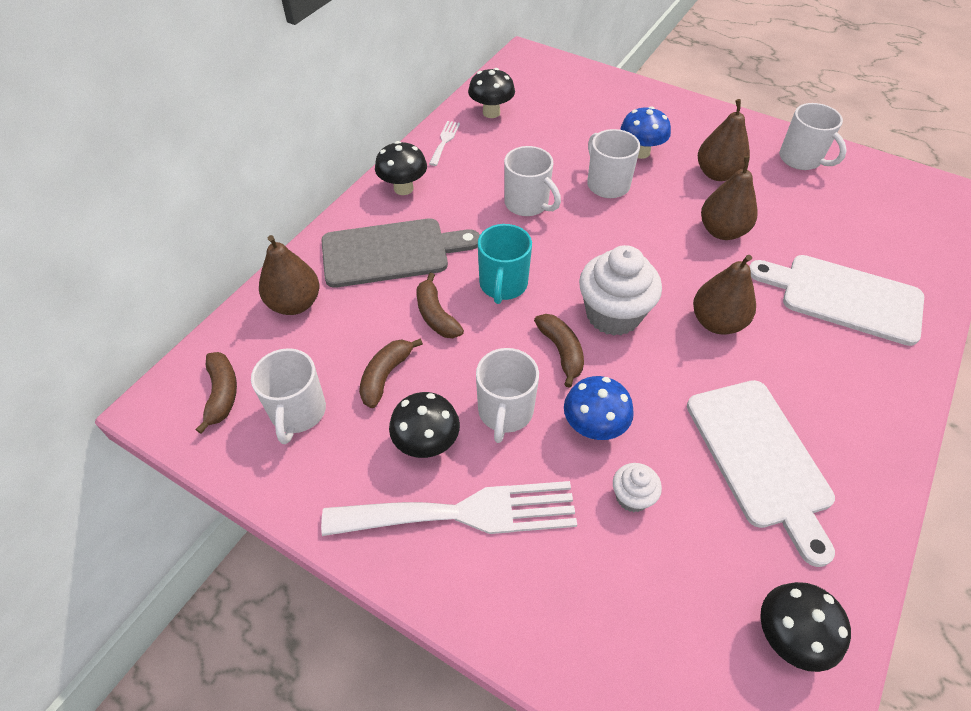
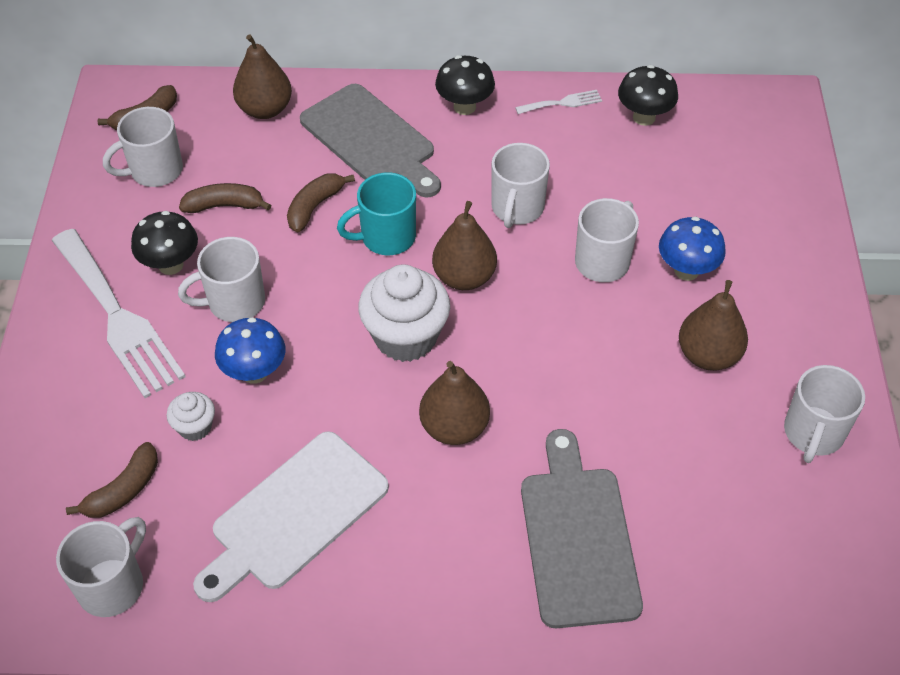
camera: 60 degrees right, 0 degrees up
brown banana [534,314,584,388] -> brown banana moved to [66,442,158,518]
brown pear [701,156,758,240] -> brown pear moved to [432,201,497,290]
white cutting board [749,255,924,346] -> grey cutting board [521,429,643,628]
black mushroom [760,582,851,672] -> white mug [56,517,146,617]

